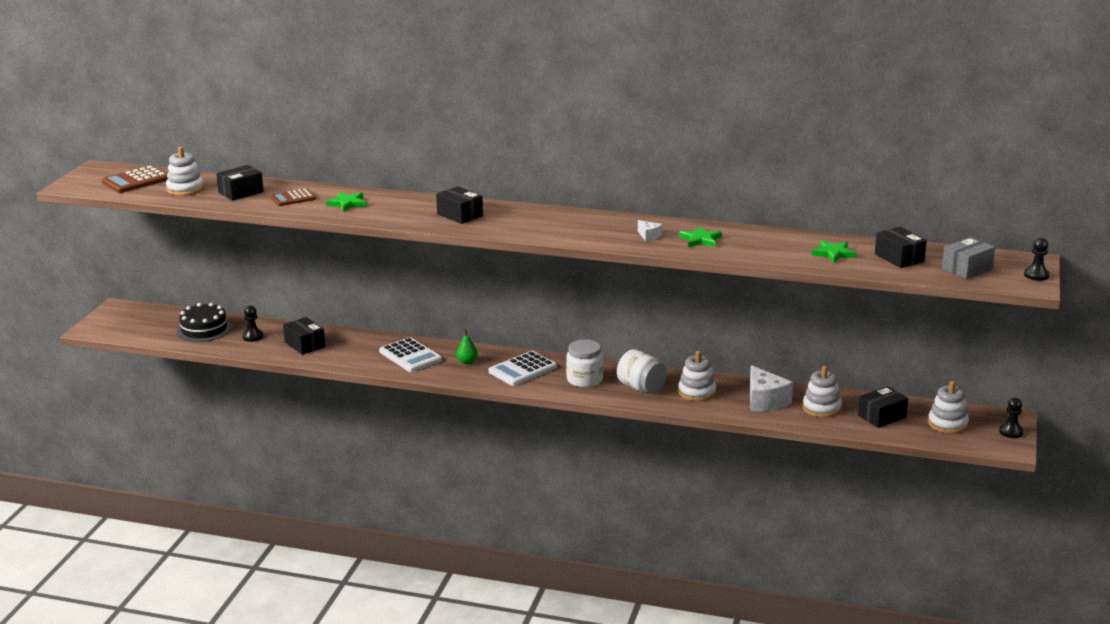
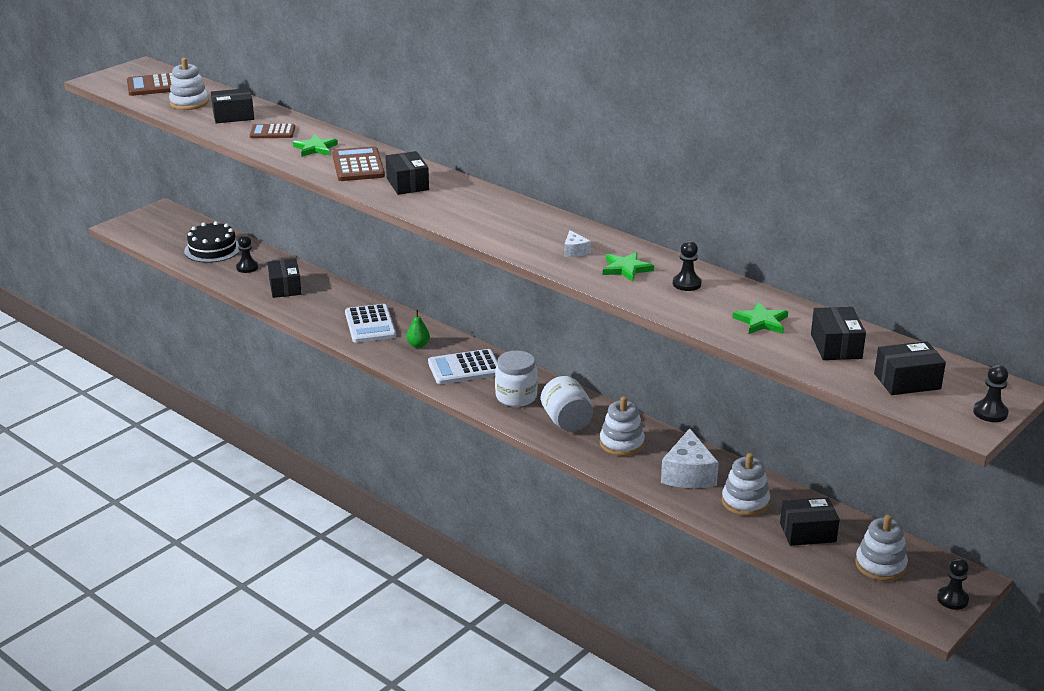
camera: 25 degrees right, 5 degrees up
grey box [942,237,995,279] -> black box [874,341,946,395]
none -> brown calculator [332,146,385,181]
none -> black pawn [673,241,702,291]

